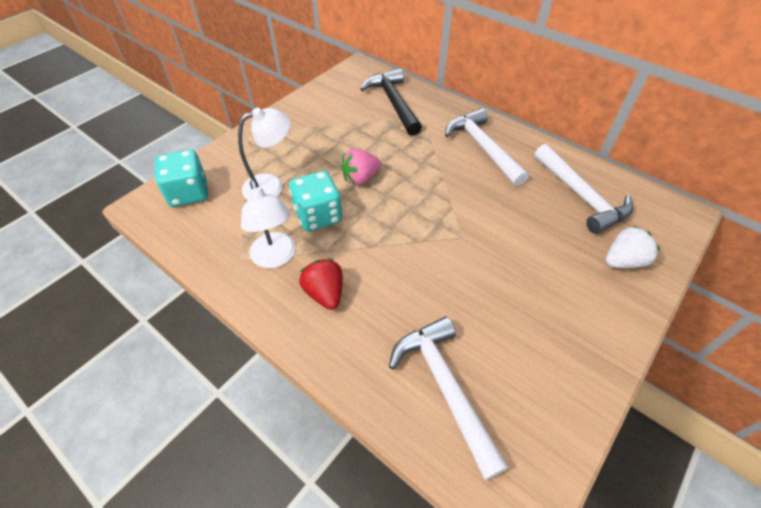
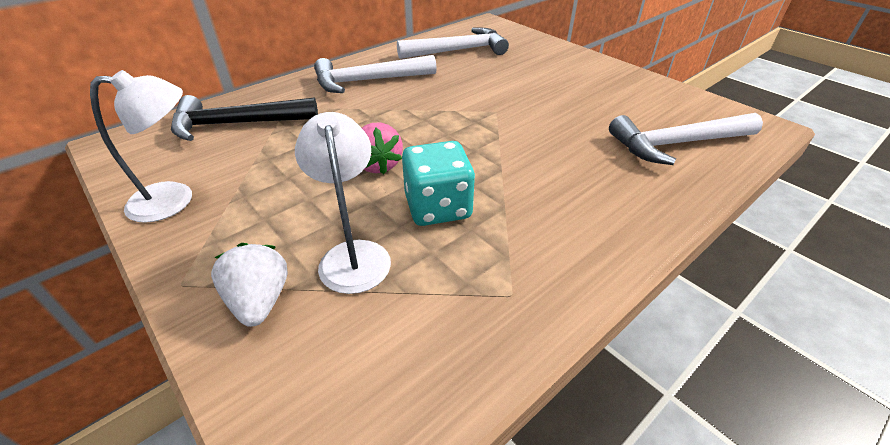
camera: 80 degrees left, 10 degrees down
turquoise dice [155,149,208,207] -> none
white lamp [241,180,296,268] -> white lamp moved to [90,70,192,223]
red strawberry [299,258,343,310] -> none
white strawberry [606,225,660,268] -> white strawberry moved to [211,243,288,327]

